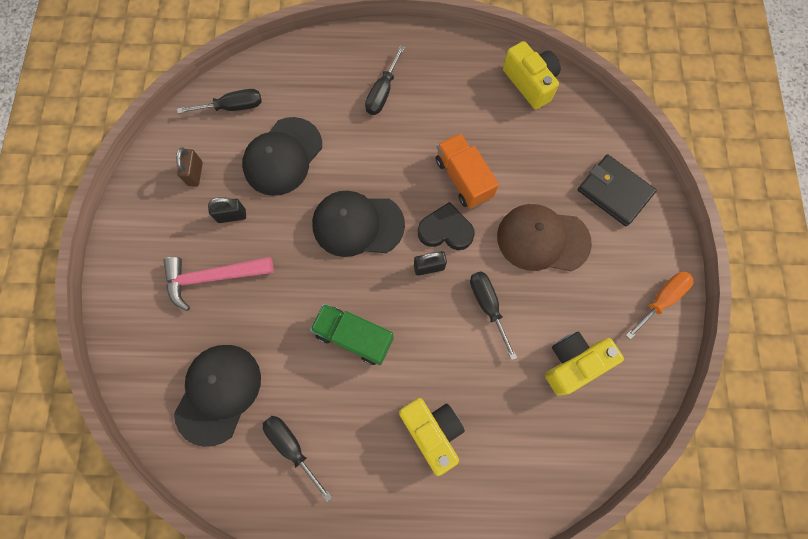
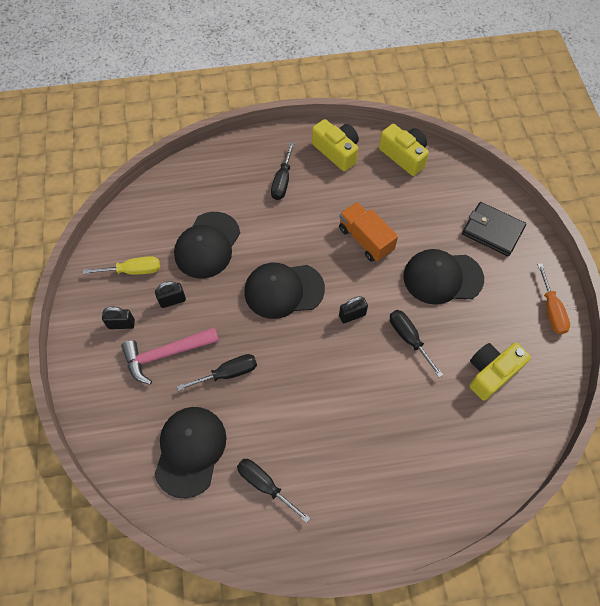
camera: 10 degrees left, 10 degrees down
brown padlock [176,147,203,187] -> yellow screwdriver [83,256,160,275]
black screwdriver [177,89,262,114] -> black screwdriver moved to [177,354,257,391]
green truck [310,304,394,365] -> none
yellow camera [399,398,465,476] -> yellow camera moved to [312,119,359,171]
black heart [418,202,475,250] -> none
brown cap [497,204,592,271] -> black cap [403,249,484,305]
orange screwdriver [626,272,694,340] -> orange screwdriver turned 135 degrees clockwise [537,263,570,334]
none -> black padlock [102,307,135,329]

